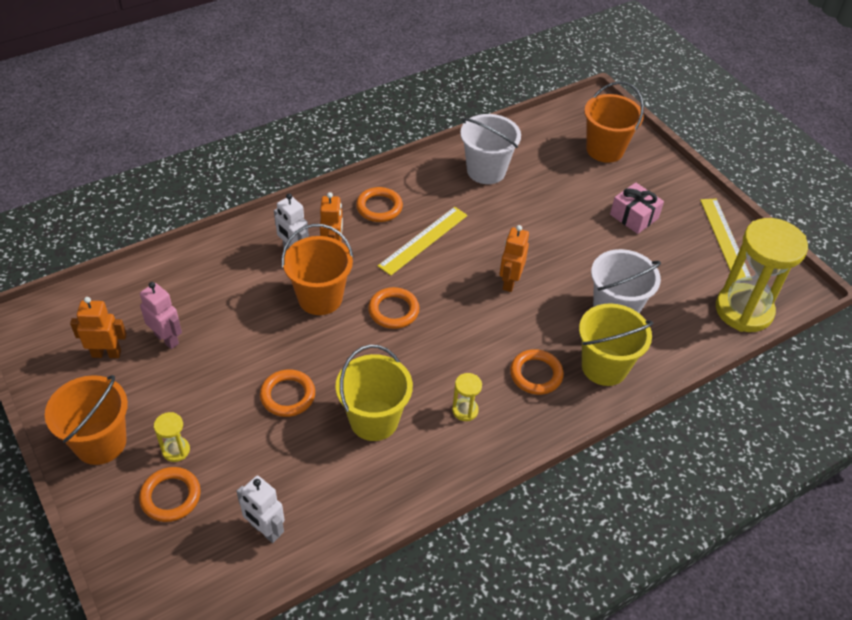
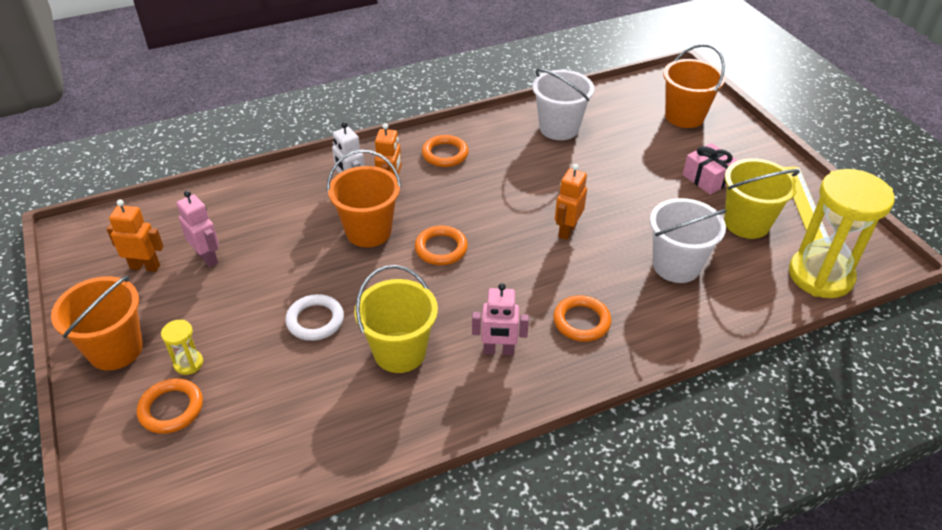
camera: 10 degrees right, 5 degrees down
white robot [237,476,285,543] -> none
orange ring [260,369,315,417] -> white ring [285,294,344,341]
yellow ruler [378,207,468,276] -> none
yellow hourglass [452,373,482,421] -> pink robot [472,283,529,355]
yellow bucket [579,303,653,386] -> yellow bucket moved to [724,158,800,239]

